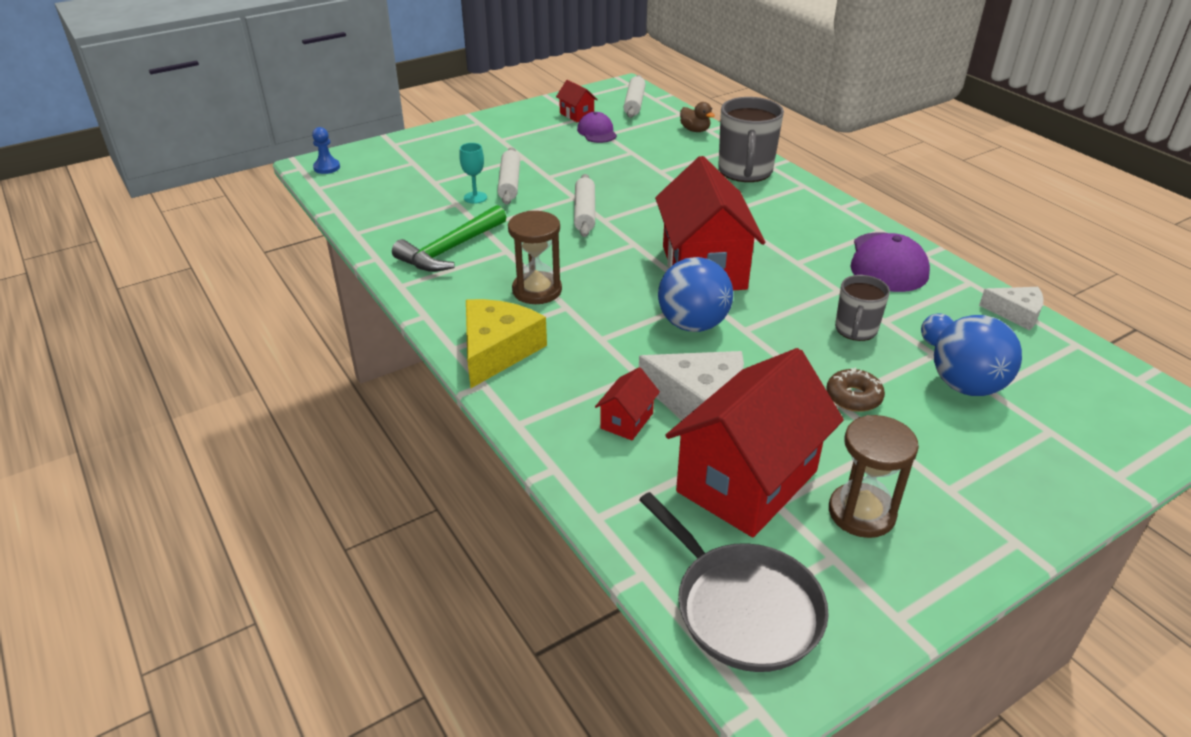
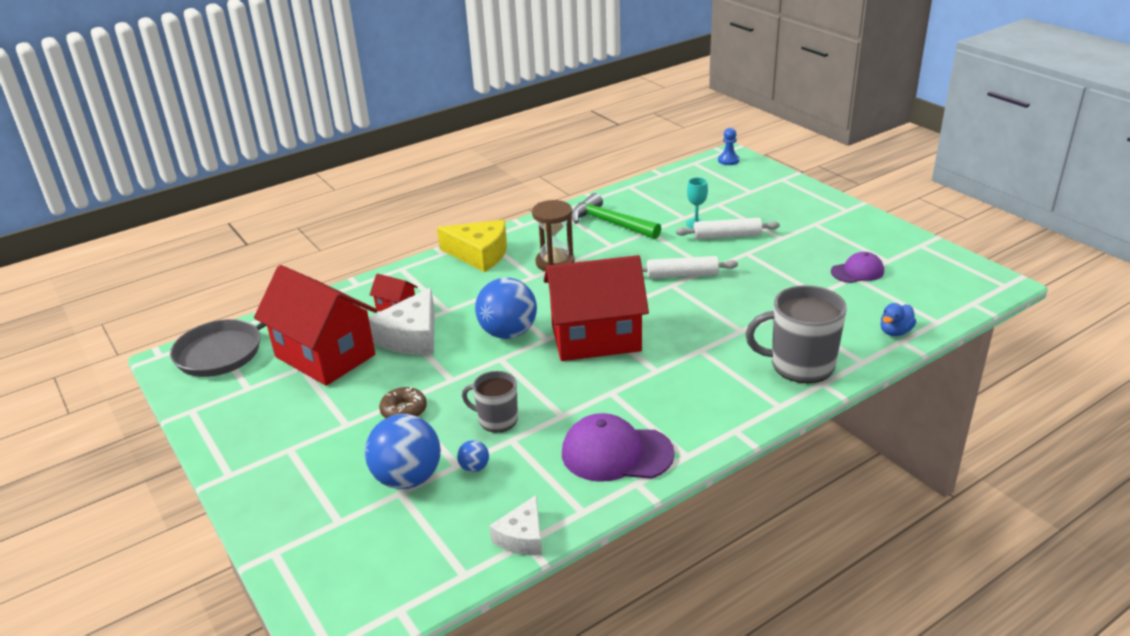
camera: 90 degrees right, 5 degrees down
red house [556,80,598,122] -> none
white rolling pin [624,75,646,118] -> none
brown duck [680,102,715,132] -> blue duck [880,303,916,336]
brown hourglass [829,415,919,538] -> none

